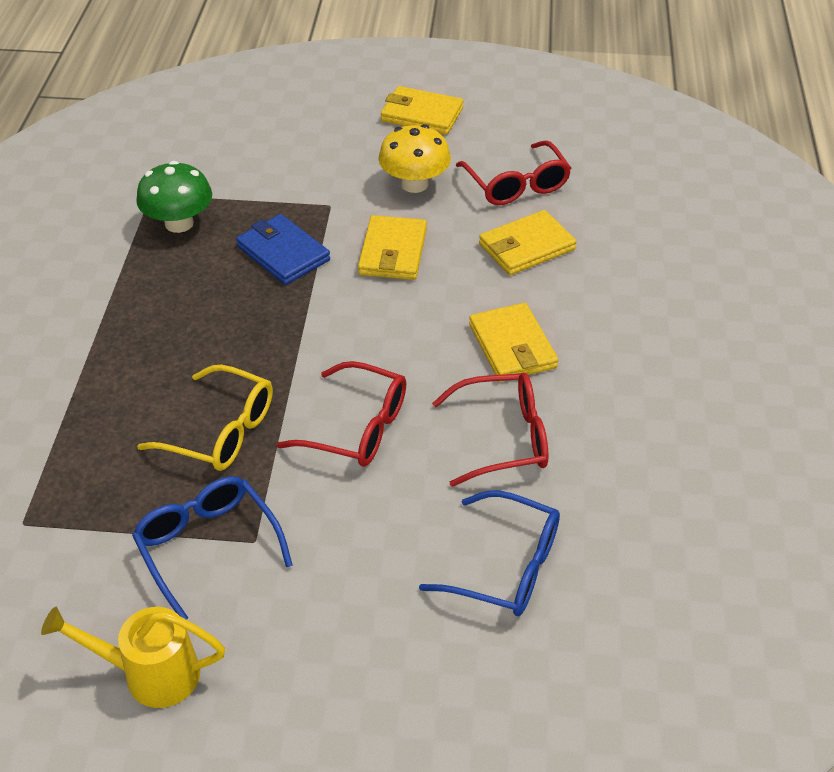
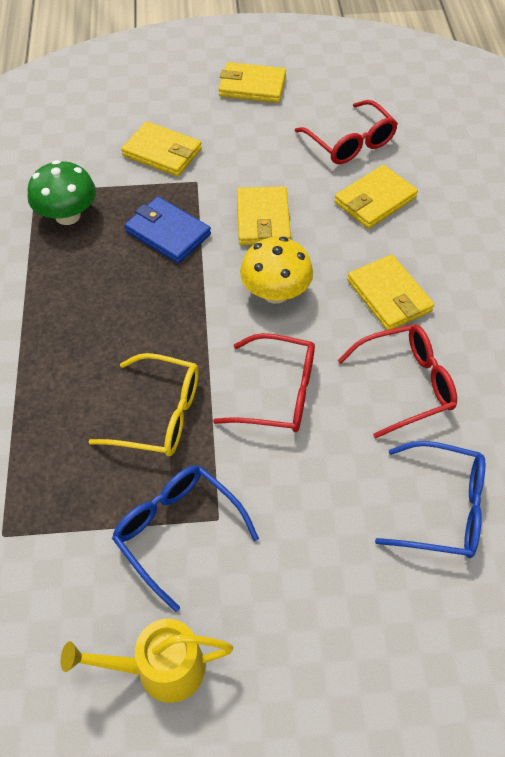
camera: 10 degrees left, 10 degrees up
yellow mushroom [378,124,451,193] -> yellow mushroom moved to [240,237,313,304]
none -> yellow wallet [121,121,202,177]

